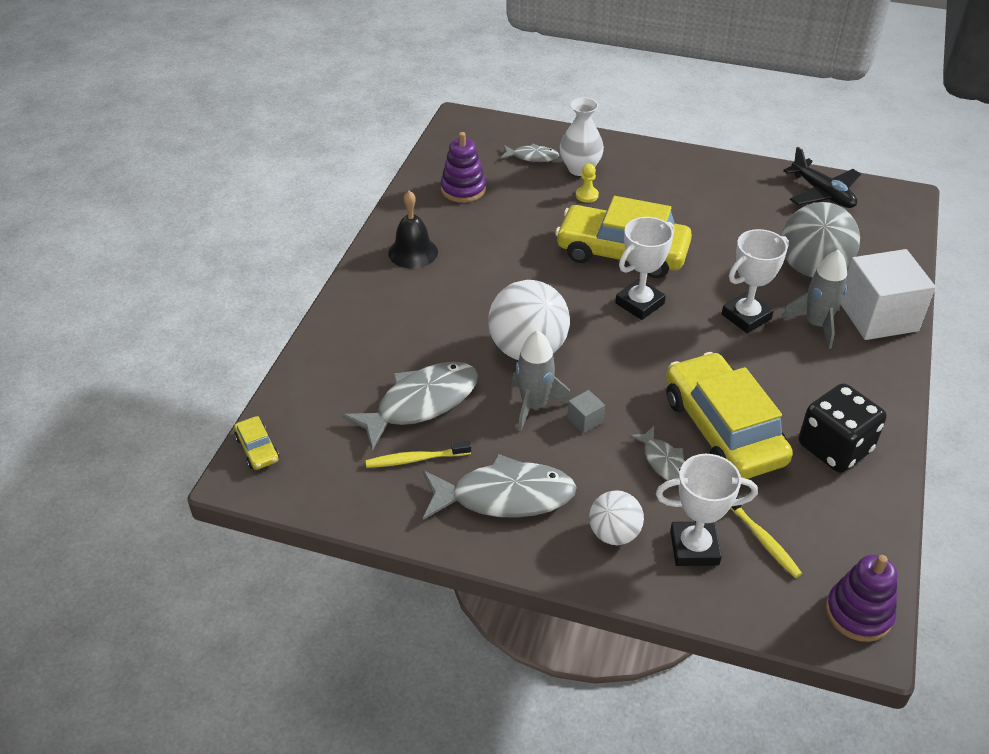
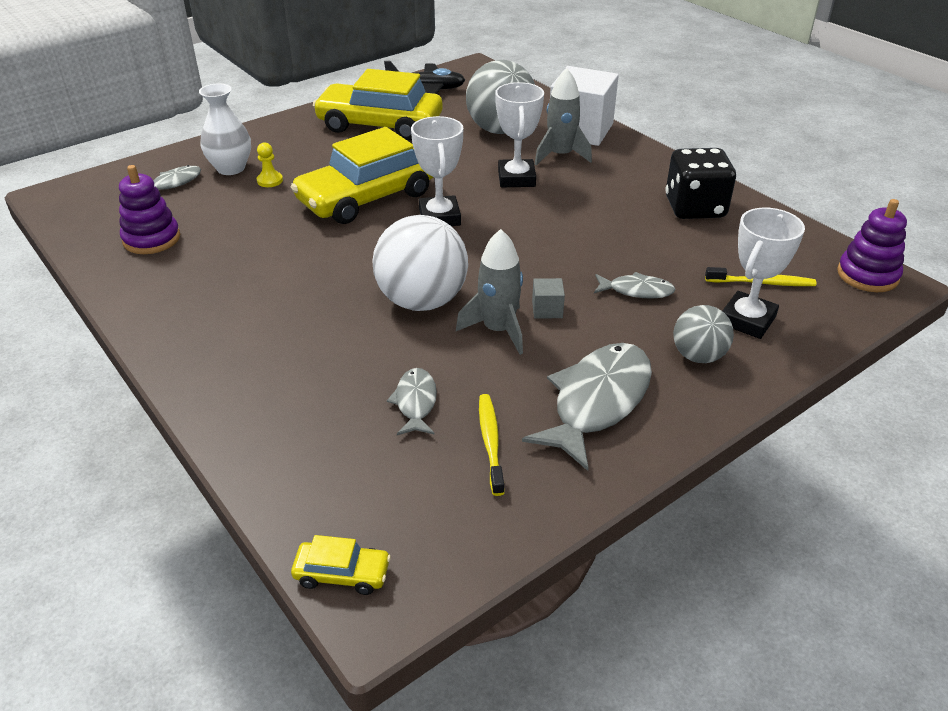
camera: 55 degrees left, 5 degrees down
grey fish [342,361,478,451] -> grey fish [387,368,437,435], size x0.52
yellow toothbrush [366,441,471,468] -> yellow toothbrush turned 150 degrees clockwise [479,394,504,496]
black bell [388,191,438,269] -> none
white ball [589,490,644,545] -> grey ball [673,305,734,363]
yellow car [666,352,793,479] -> yellow car moved to [313,69,443,141]

